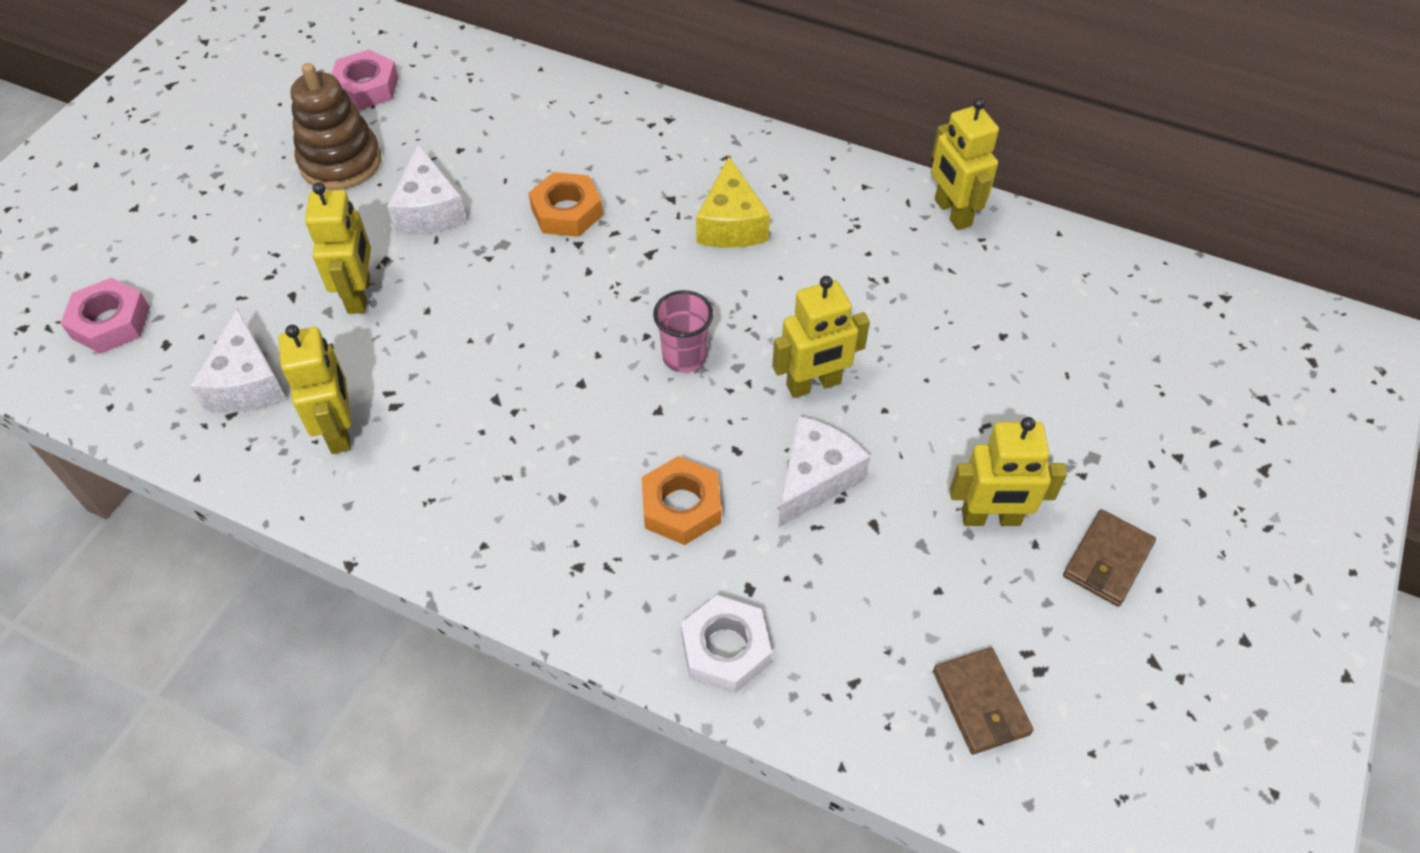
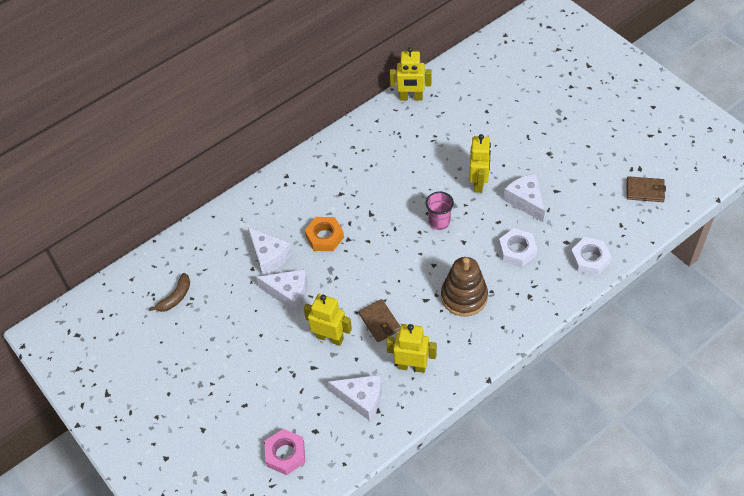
camera: 60 degrees left, 0 degrees up
brown stacking toy [291,63,381,190] -> brown stacking toy moved to [441,257,488,316]
pink nut [331,50,399,110] -> brown banana [149,273,190,312]
orange nut [642,456,721,545] -> white nut [499,228,538,267]
yellow cheese [696,157,770,248] -> none
yellow robot [950,417,1067,526] -> none
brown wallet [1063,509,1156,606] -> brown wallet moved to [358,299,401,342]
none -> white cheese [248,227,292,275]

